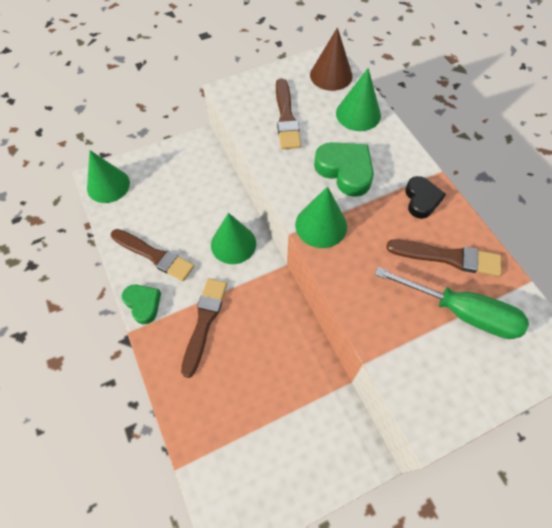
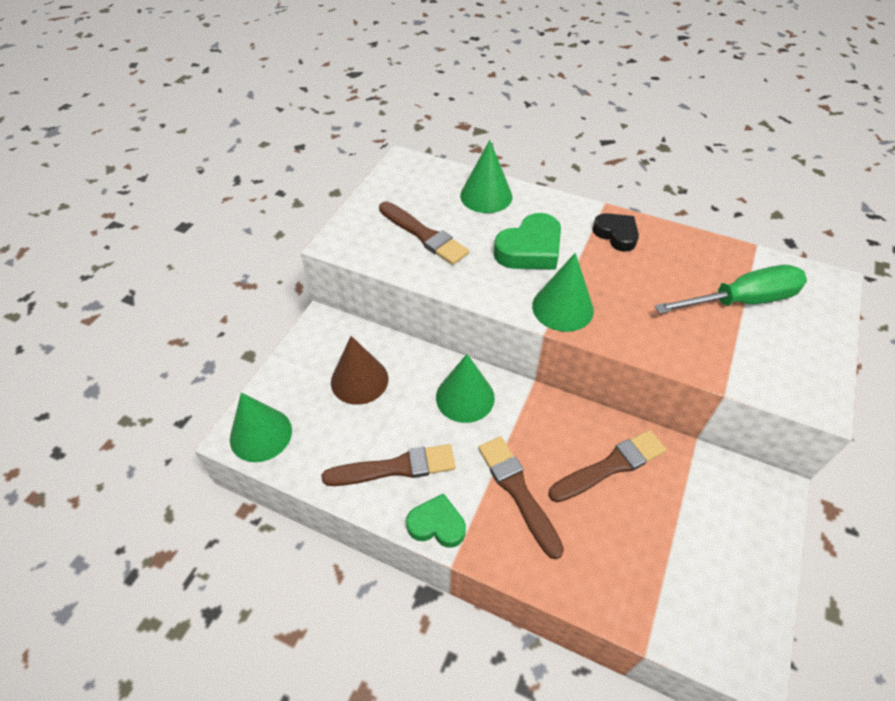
camera: 40 degrees left, 10 degrees down
brown cone [310,27,353,91] -> brown cone moved to [331,336,389,405]
green heart [314,142,374,197] -> green heart turned 135 degrees clockwise [494,213,561,270]
brown brush [386,239,501,276] -> brown brush moved to [548,430,667,502]

